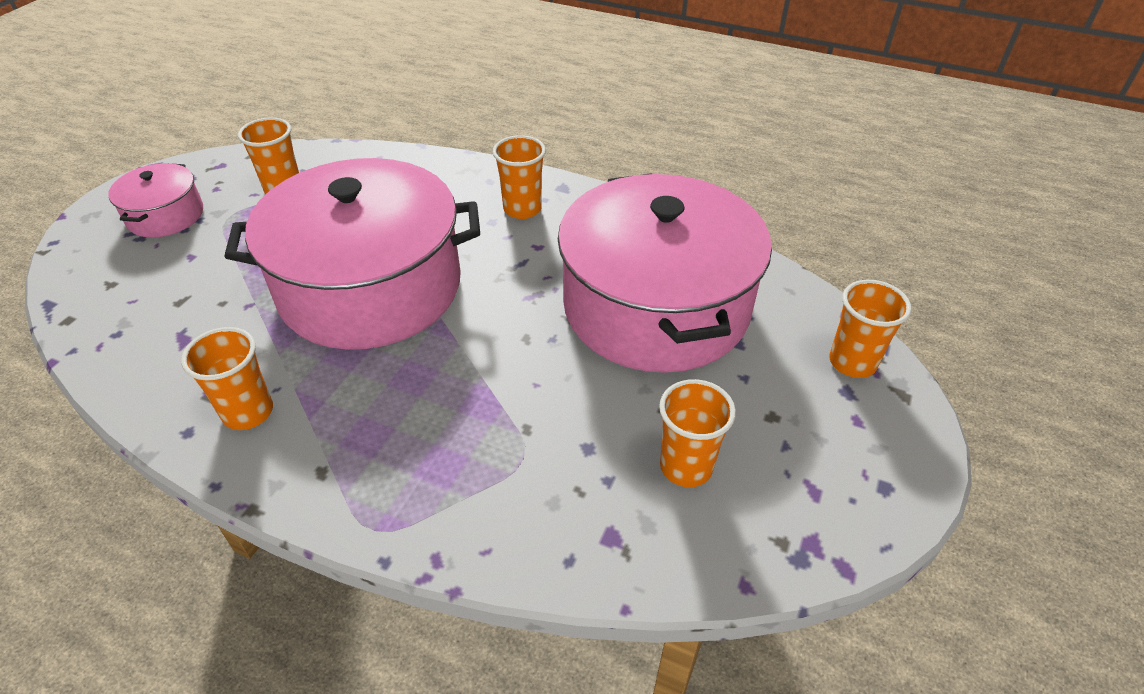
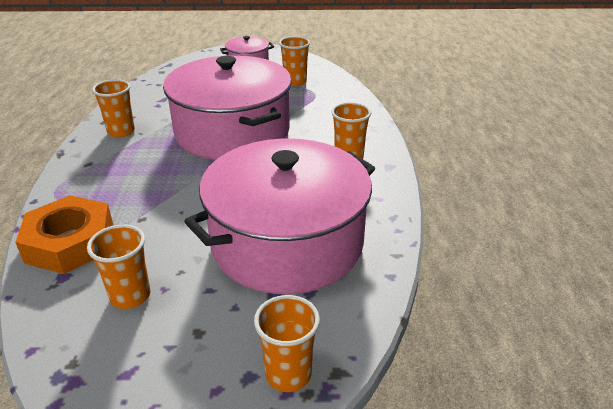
camera: 65 degrees right, 10 degrees down
none -> orange nut [15,195,113,274]

